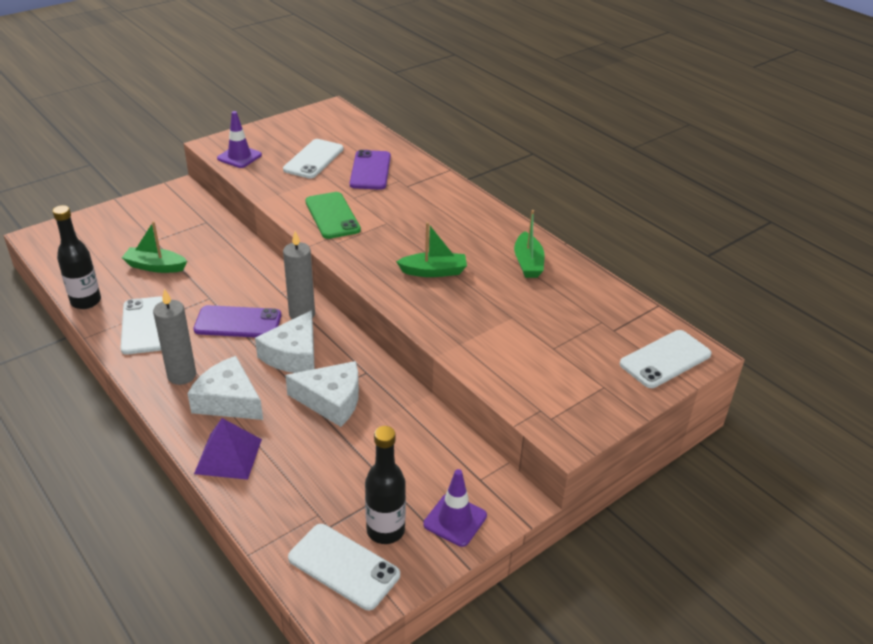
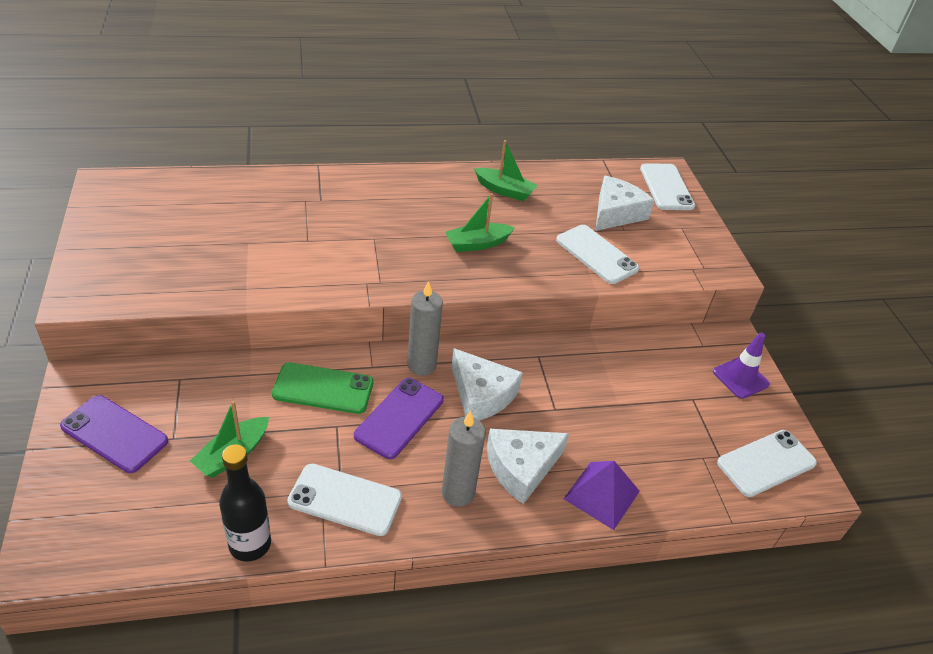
camera: 65 degrees left, 5 degrees up
purple traffic cone [217,111,262,168] -> none
white phone [283,139,344,178] -> white phone moved to [556,225,639,284]
white cheese [285,361,359,427] -> white cheese moved to [595,176,655,231]
green phone [305,192,361,239] -> green phone moved to [272,362,373,414]
purple phone [350,150,391,190] -> purple phone moved to [60,395,168,473]
black bottle [365,426,406,544] -> none
green boat [396,222,467,277] -> green boat turned 135 degrees counterclockwise [445,193,515,252]

